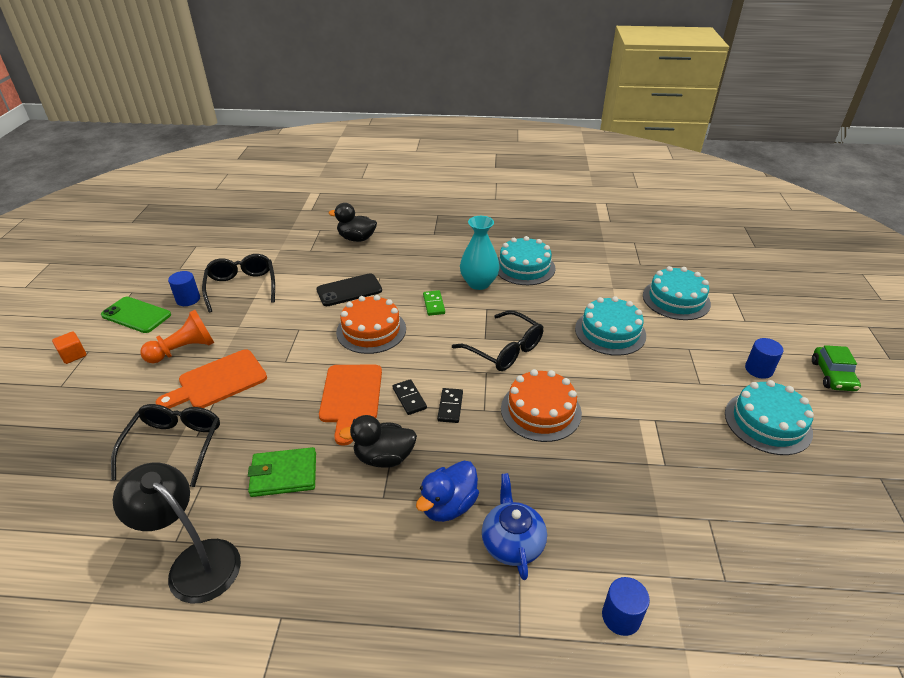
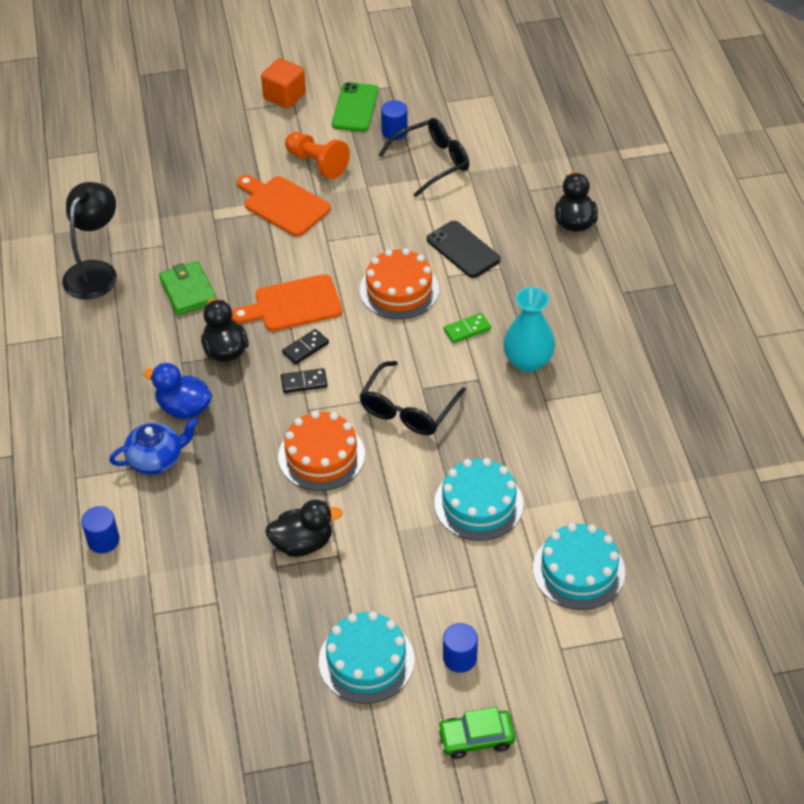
camera: 75 degrees right, 10 degrees up
orange cube [52,332,86,364] -> orange cube [261,58,306,109], size x1.59
black glasses [111,404,220,487] -> none
turquoise cake [498,236,555,285] -> none
none -> black duck [265,499,343,557]

